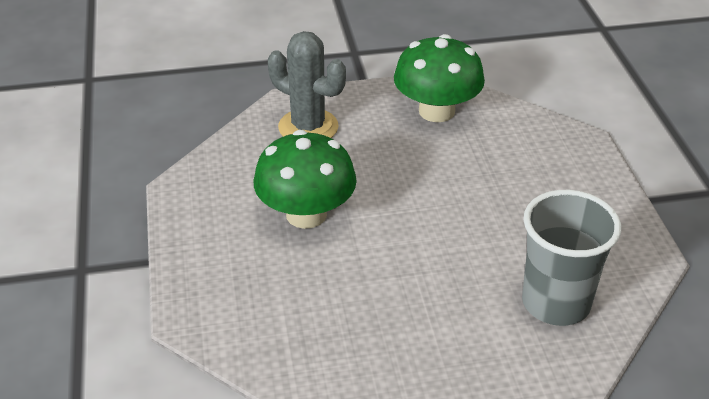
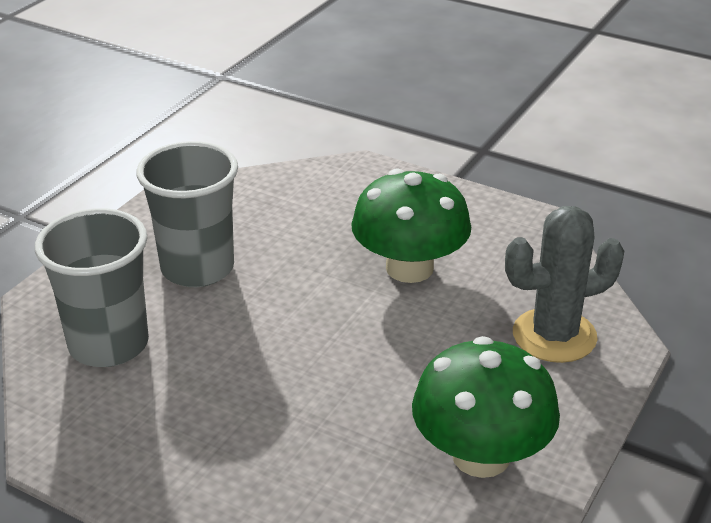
camera: 130 degrees right, 5 degrees down
none -> grey cup [136,141,238,287]

